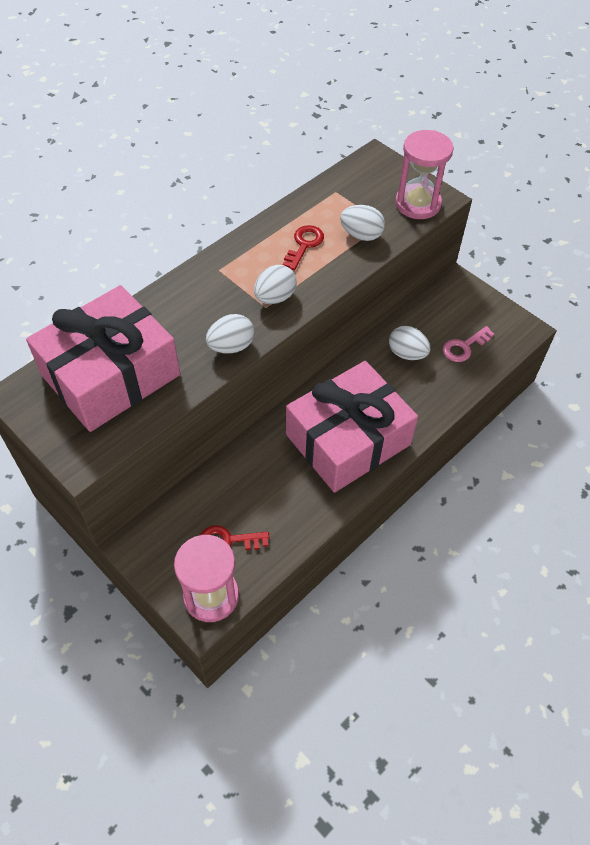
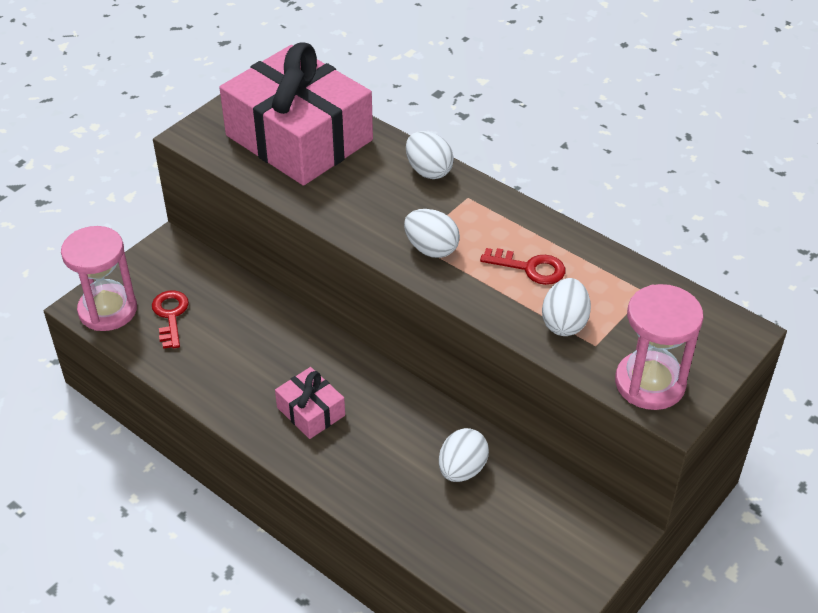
camera: 85 degrees right, 10 degrees down
white egg [206,314,254,354] -> white egg moved to [406,131,454,179]
pink gift [286,361,418,493] -> pink gift [275,367,345,439], size x0.43
pink key [443,326,494,362] -> none

